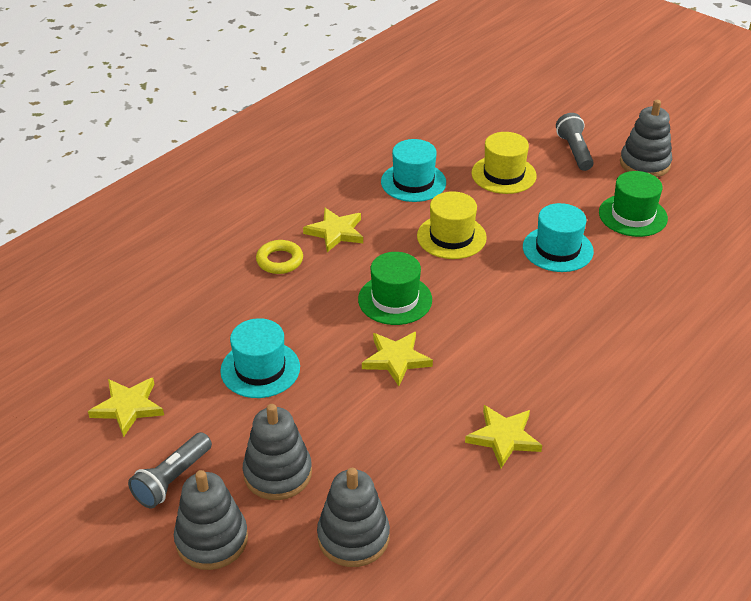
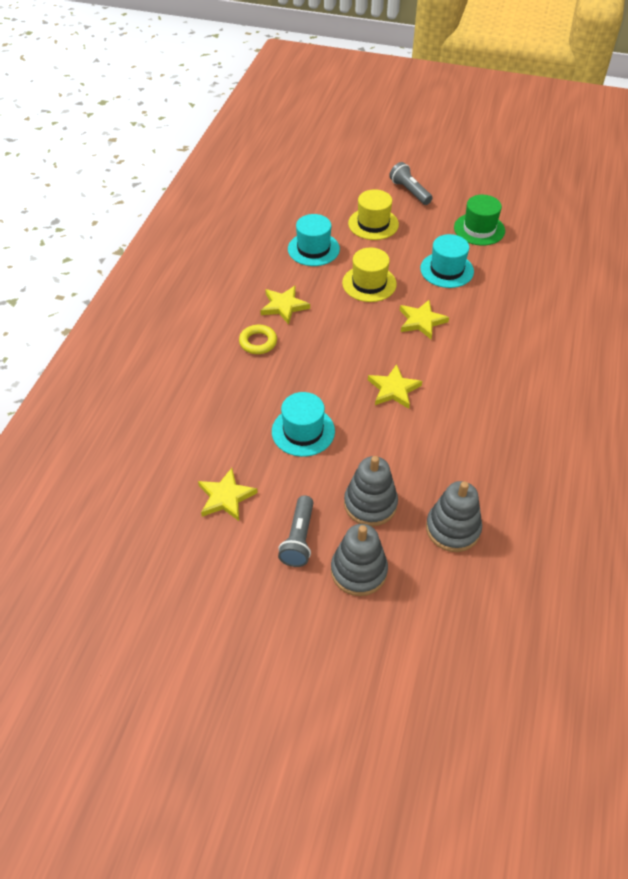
camera: 25 degrees left, 10 degrees up
green hat [358,252,432,325] -> none
yellow star [465,405,542,468] -> yellow star moved to [400,300,449,339]
grey stacking toy [620,100,672,177] -> none

